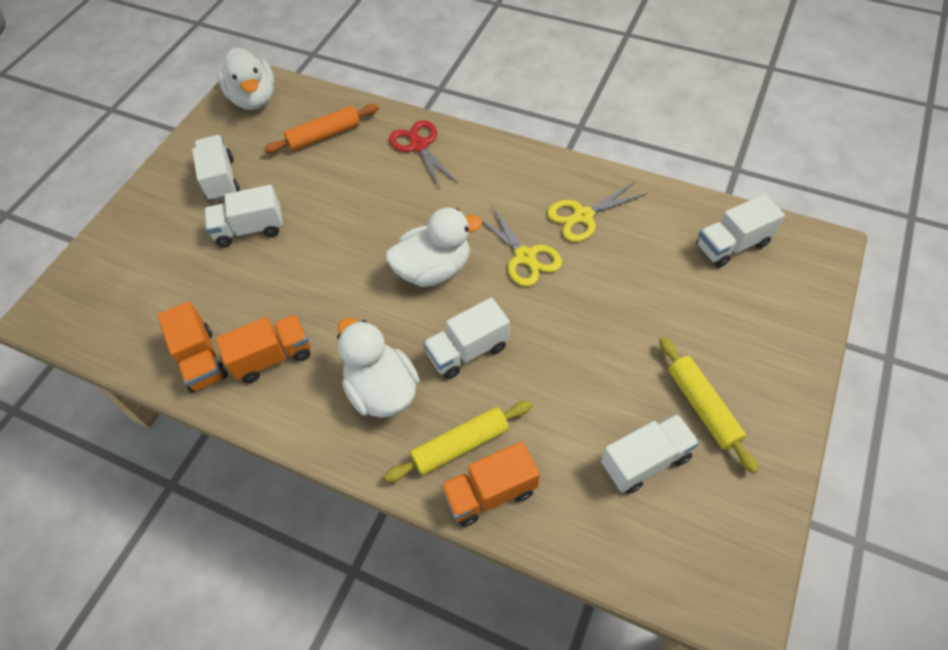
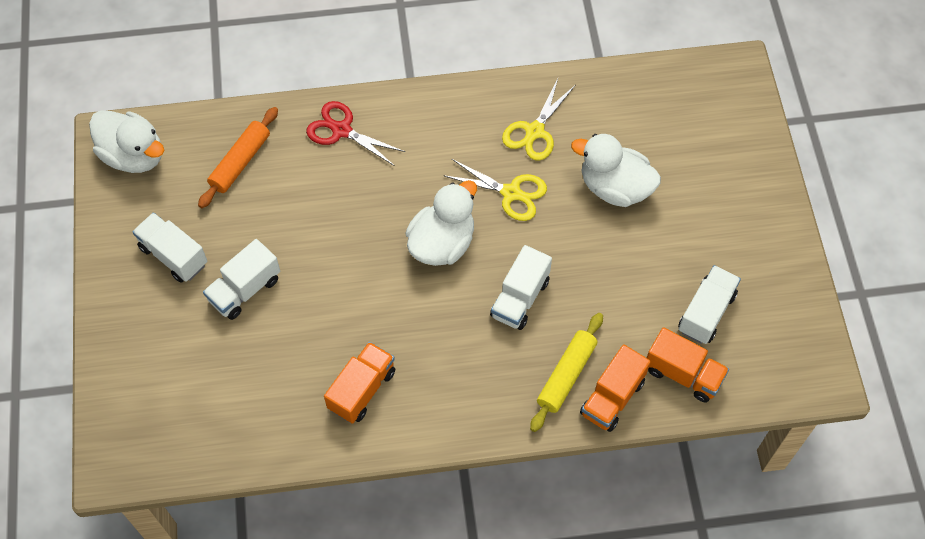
camera: 35 degrees left, 5 degrees up
orange truck [157,301,228,393] -> orange truck moved to [647,327,729,403]
white duck [337,318,420,418] -> white duck moved to [571,134,661,207]
yellow rolling pin [659,337,758,474] -> none
white truck [696,194,785,268] -> none

